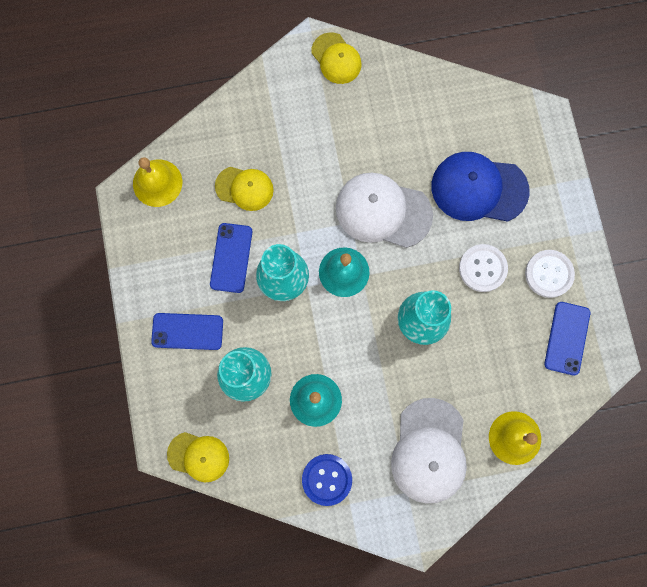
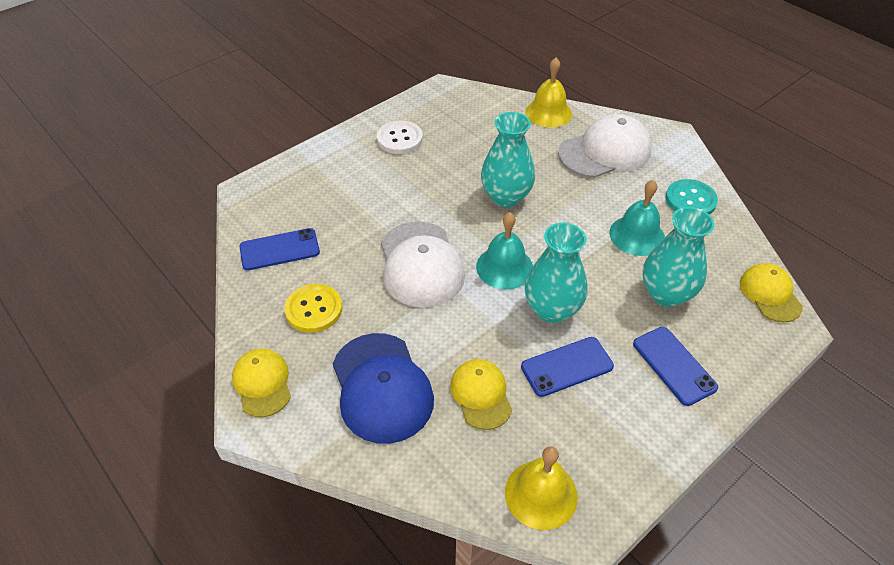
camera: 120 degrees left, 30 degrees down
blue button [302,454,352,506] -> turquoise button [666,179,718,215]
yellow cap [312,32,361,84] -> yellow cap turned 45 degrees counterclockwise [232,349,291,417]
blue cap [432,152,530,222] -> blue cap moved to [333,333,434,444]
white button [459,244,508,292] -> none
blue phone [544,302,590,375] -> blue phone moved to [239,228,320,271]
none -> yellow button [284,284,342,333]

